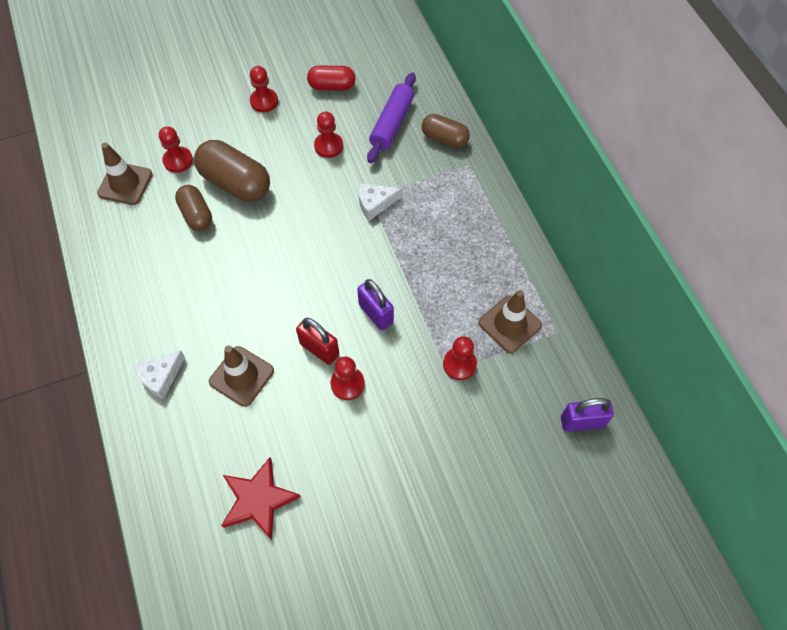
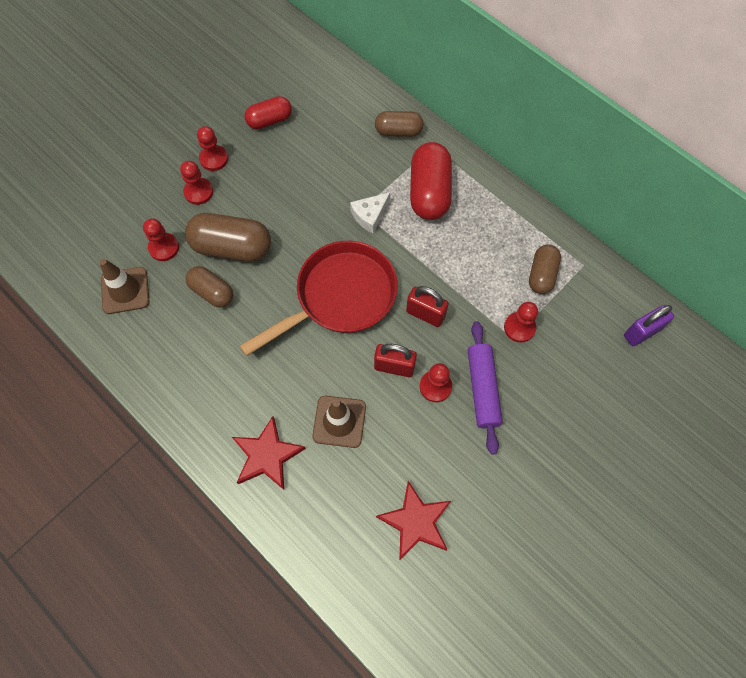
camera: 25 degrees left, 5 degrees up
white cheese [133,350,185,399] -> red star [232,416,306,490]
red pawn [314,112,343,158] -> red pawn moved to [180,161,213,205]
purple padlock [357,279,394,330] -> red padlock [406,286,449,327]
purple rolling pin [367,72,416,163] -> purple rolling pin moved to [468,321,503,455]
brown traffic cone [479,290,542,353] -> brown capsule [529,244,561,294]
none -> red pan [240,241,398,356]
none -> red capsule [410,142,452,220]

